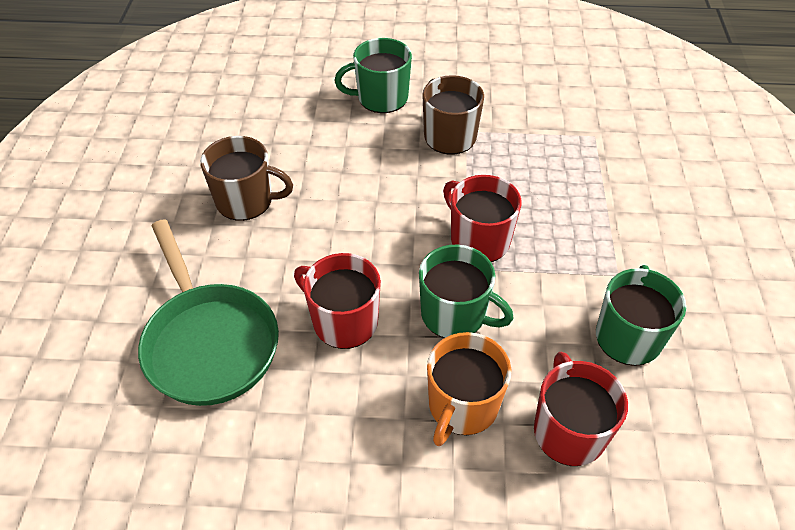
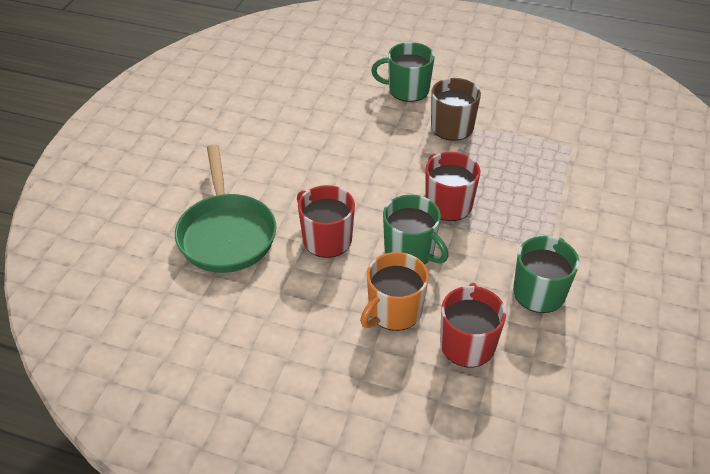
camera: 15 degrees right, 5 degrees down
brown mug [200,136,293,221] -> none

